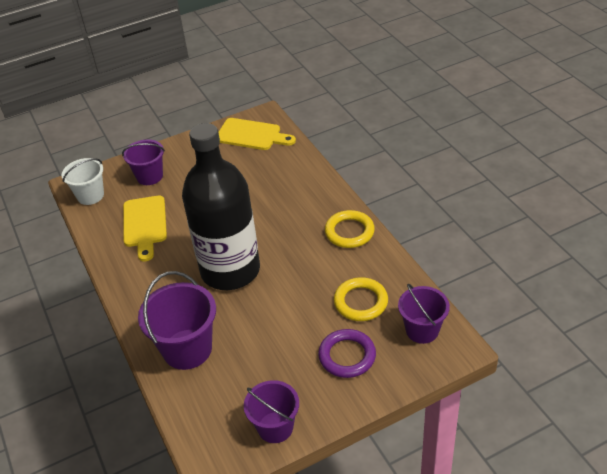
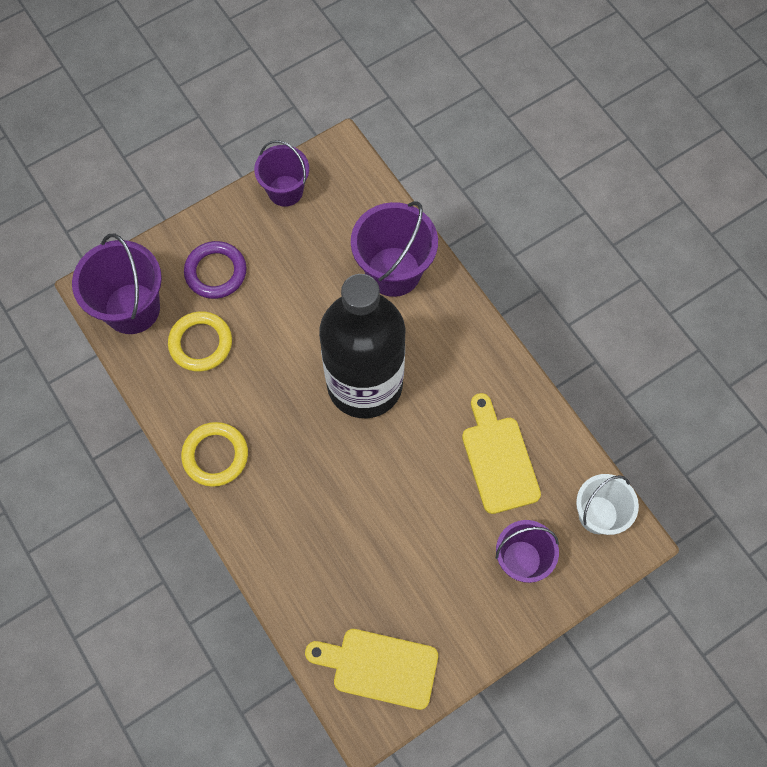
camera: 170 degrees right, 25 degrees up
purple bucket [398,284,450,344] -> purple bucket [72,234,162,334], size x1.51

